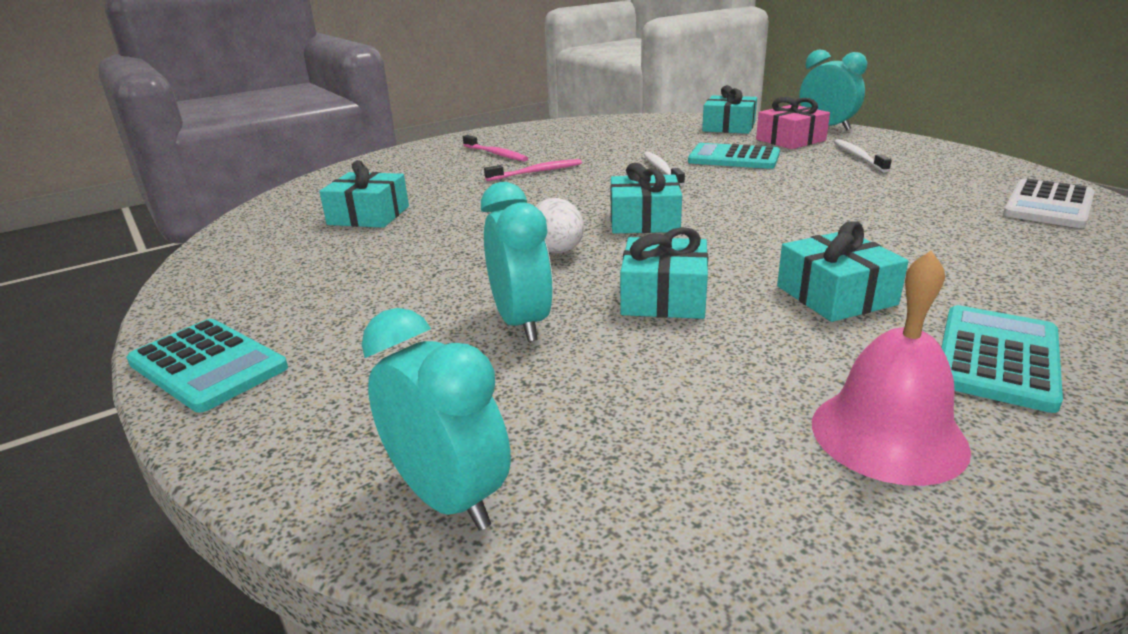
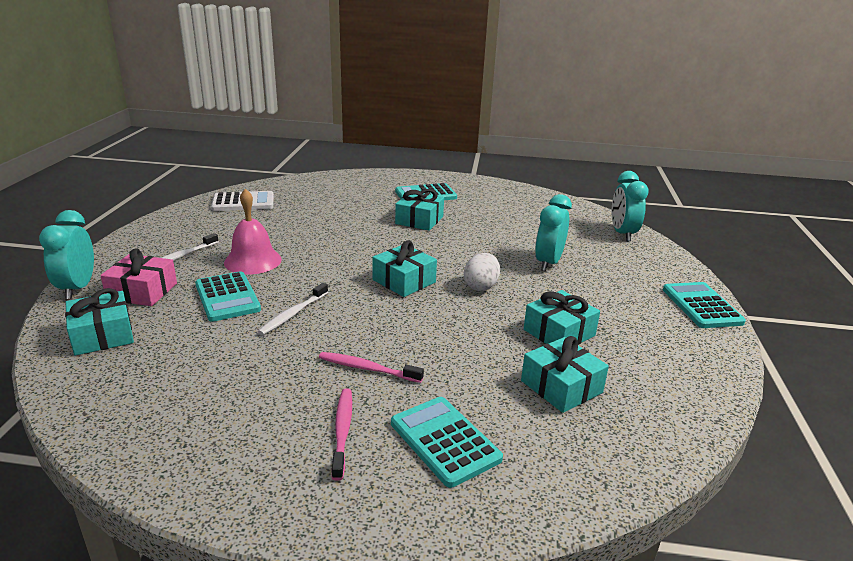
camera: 140 degrees left, 0 degrees up
turquoise gift [620,227,708,319] -> turquoise gift moved to [524,290,600,345]
pink bell [812,250,971,486] -> pink bell moved to [224,189,282,274]
none -> turquoise calculator [391,397,503,488]

